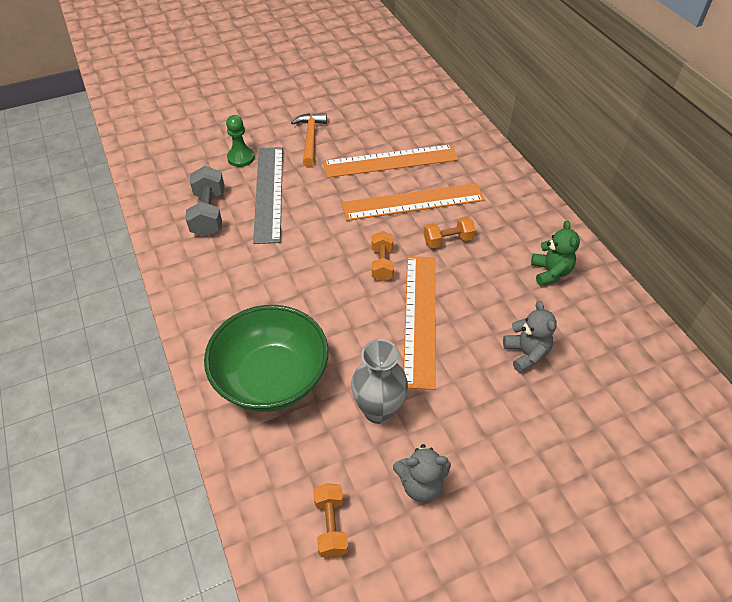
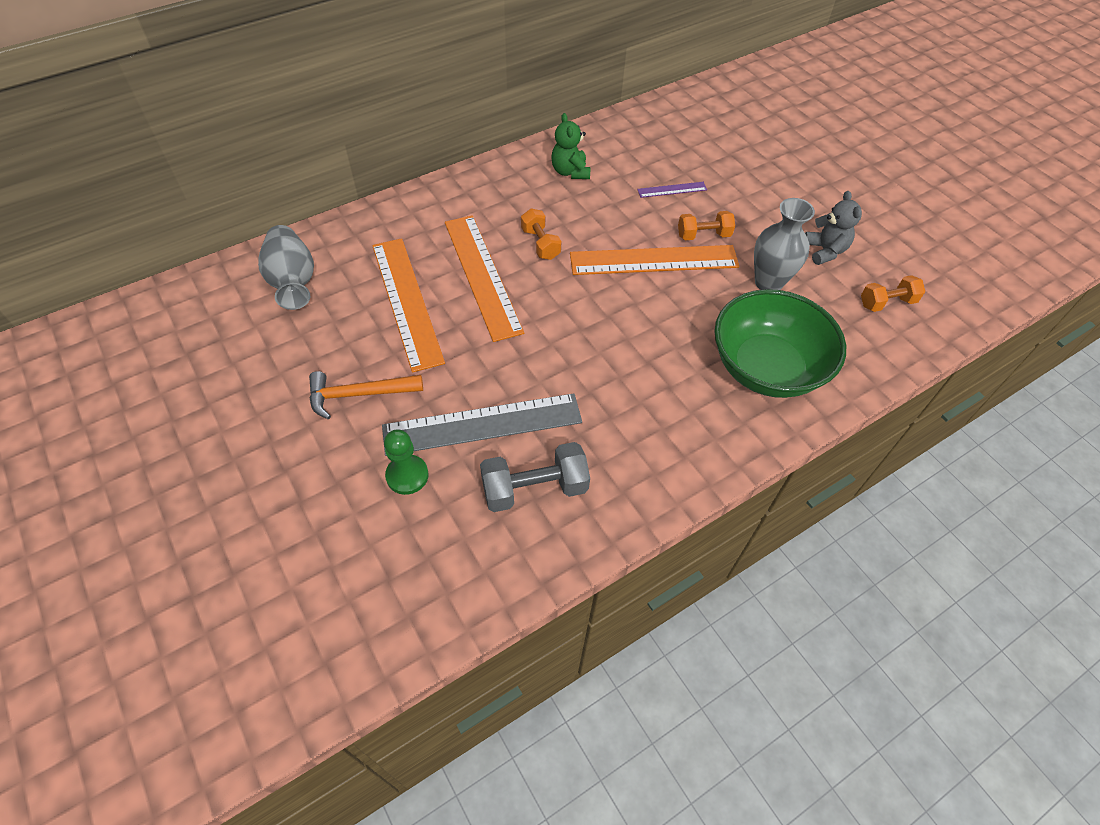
camera: 100 degrees left, 5 degrees up
orange dumbbell [372,231,394,281] -> orange dumbbell moved to [678,211,735,240]
grey teddy bear [503,301,557,373] -> purple ruler [637,182,707,198]
green teddy bear [531,221,580,286] -> green teddy bear turned 90 degrees counterclockwise [551,113,591,179]
none -> grey vase [258,225,314,310]

